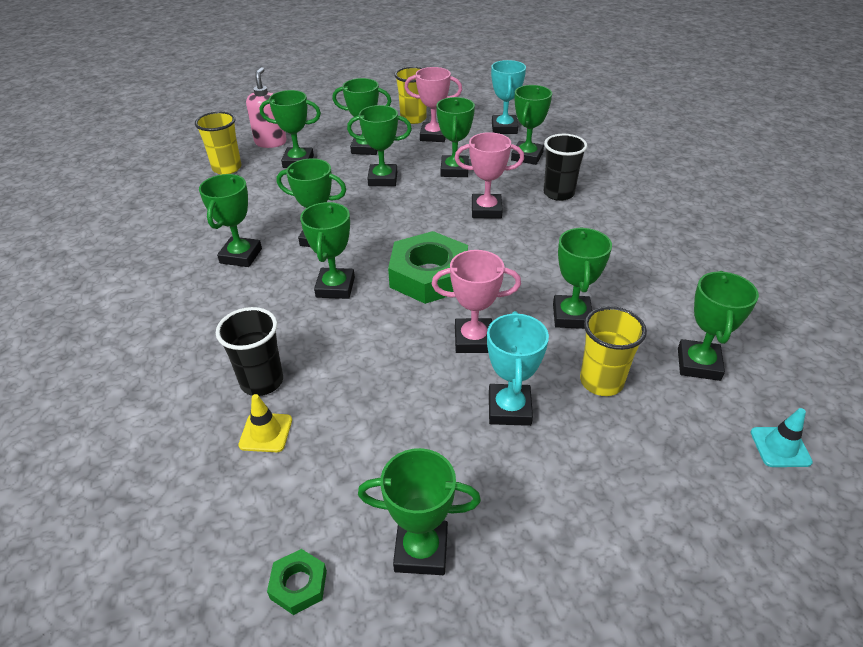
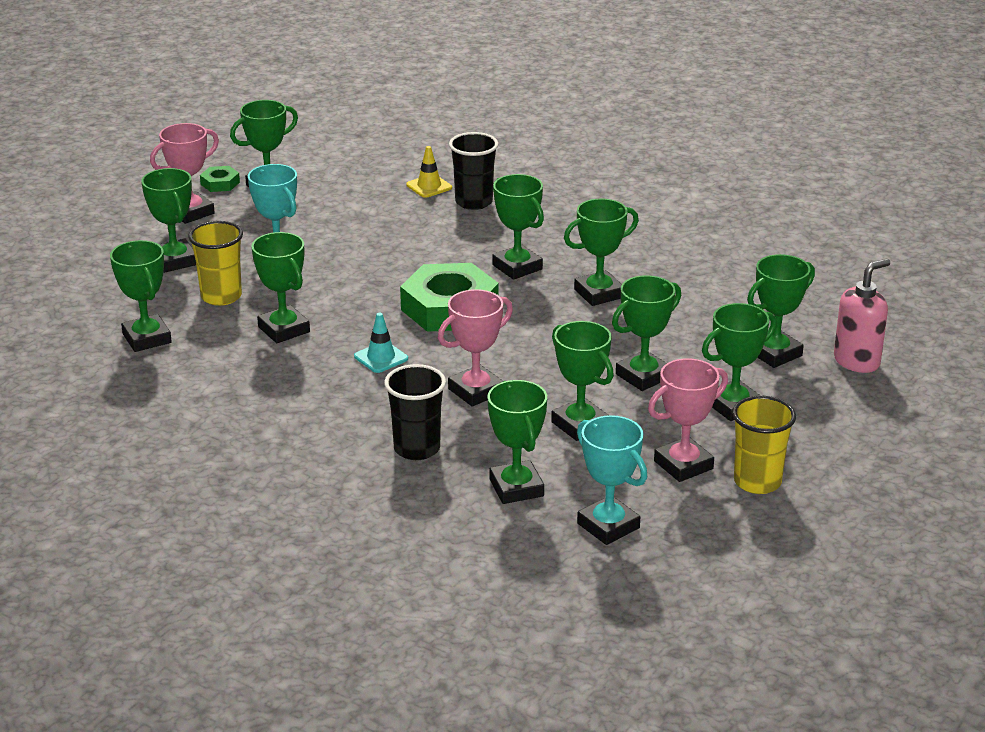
camera: 140 degrees right, 10 degrees down
yellow cup [195,112,241,175] -> none
green trophy [199,174,262,267] -> green trophy moved to [141,168,196,273]
pink soap dispenser [246,67,287,148] -> pink soap dispenser turned 90 degrees counterclockwise [834,258,890,373]
green nut [267,549,327,615] -> green nut moved to [200,166,240,192]
pink trophy [432,250,521,353] -> pink trophy moved to [150,123,219,224]
turquoise traffic cone [751,408,813,467] -> turquoise traffic cone moved to [354,313,408,373]

